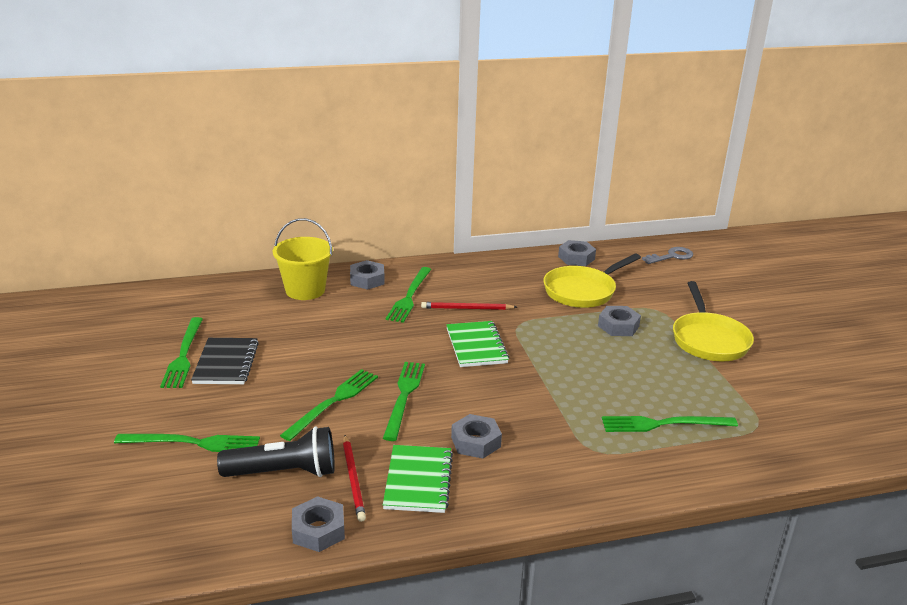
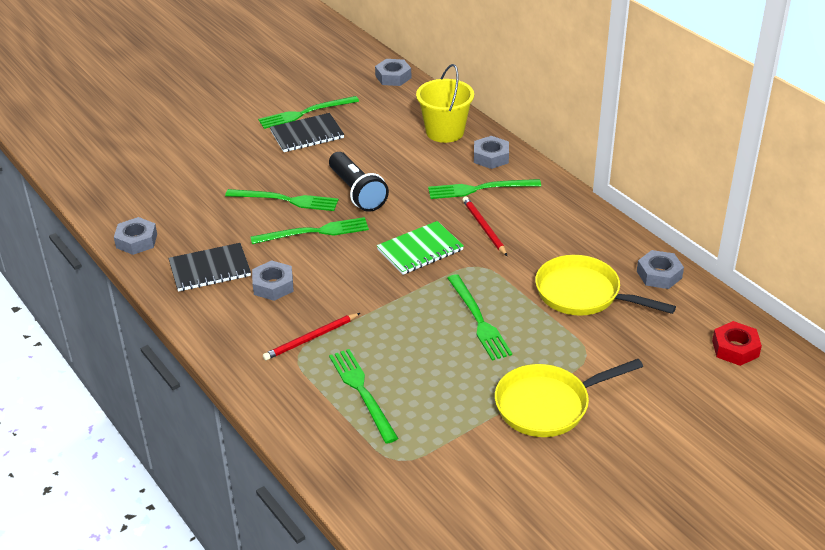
camera: 70 degrees right, 10 degrees up
green fork [114,434,260,452] -> green fork moved to [447,274,512,361]
black flashlight [217,426,335,477] -> black flashlight moved to [329,152,389,212]
red pencil [343,435,366,522] -> red pencil moved to [263,313,360,360]
green notebook [383,445,453,513] -> black notebook [168,243,251,292]
grey nut [598,306,641,336] -> grey nut moved to [375,59,411,86]
grey key [642,247,693,264] -> red nut [712,321,762,366]

